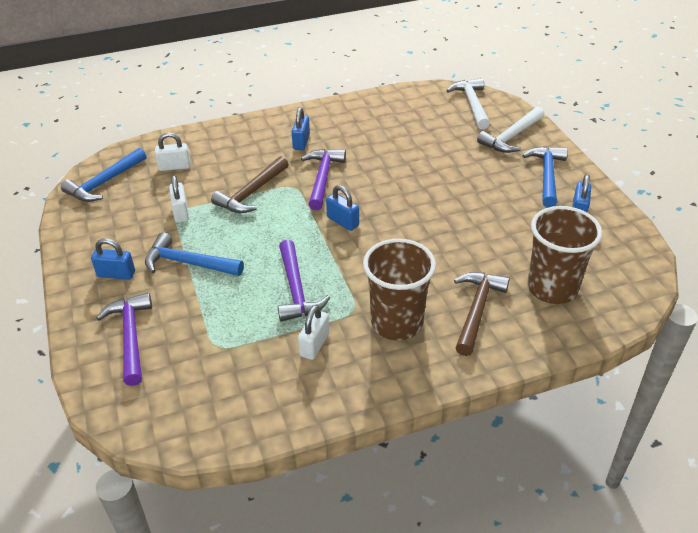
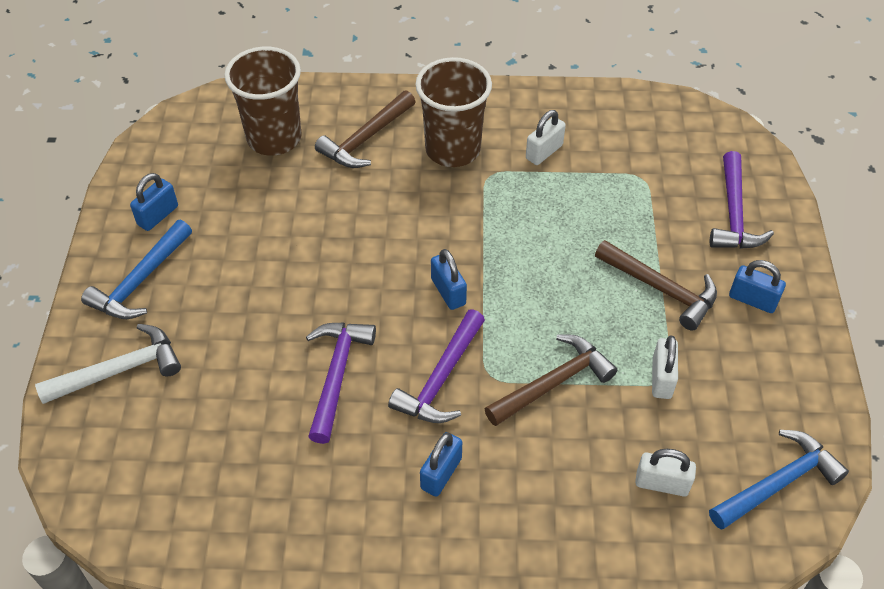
camera: 160 degrees left, 10 degrees up
blue hammer [145,232,244,276] -> brown hammer [595,240,717,331]
purple hammer [278,240,330,322] -> purple hammer moved to [306,323,376,444]
white hammer [446,78,490,129] -> none

